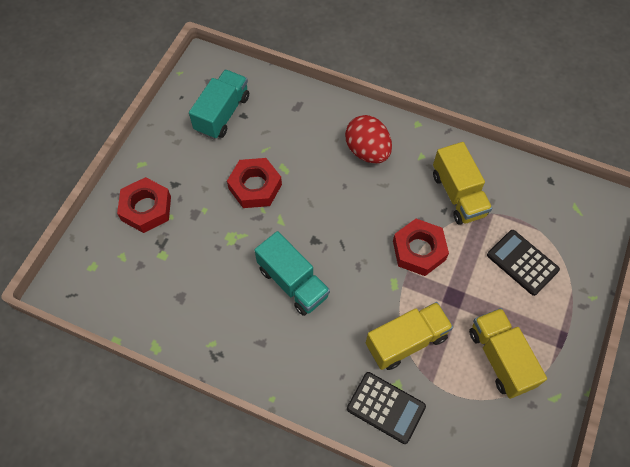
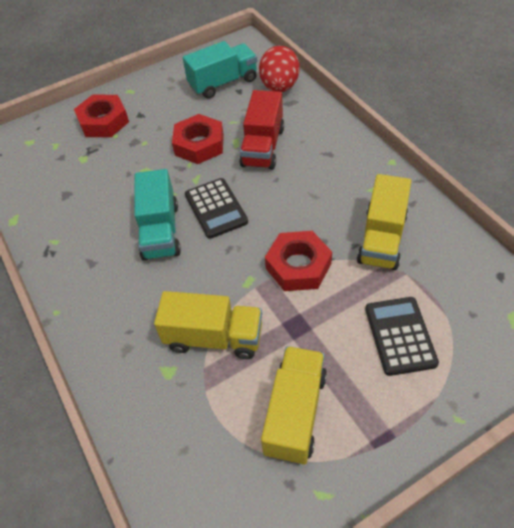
camera: 40 degrees right, 10 degrees down
red egg [345,115,392,163] -> red egg moved to [259,46,299,92]
black calculator [347,372,426,444] -> black calculator moved to [185,178,248,239]
none -> red truck [239,90,284,170]

